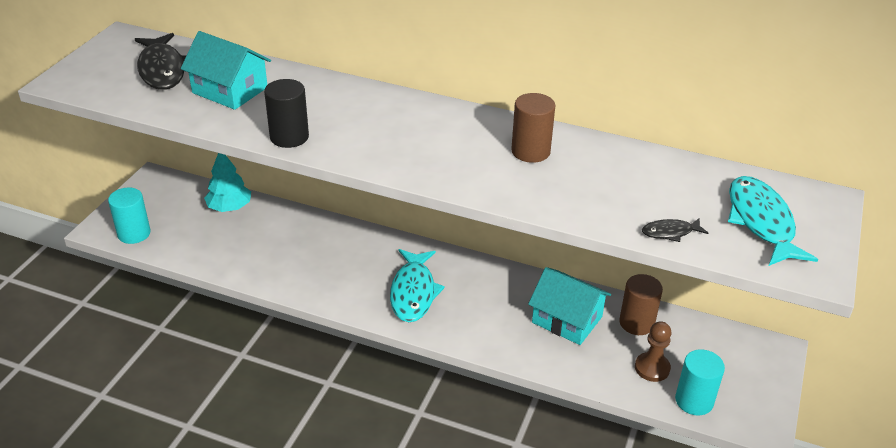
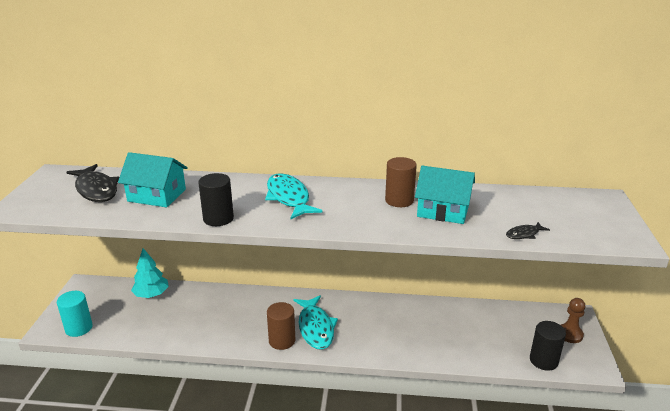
camera: 15 degrees left, 10 degrees down
turquoise house [528,267,611,345] -> turquoise house moved to [415,166,475,224]
brown cylinder [619,274,663,335] -> brown cylinder moved to [267,302,295,350]
brown pawn [635,321,671,382] -> brown pawn moved to [561,298,585,343]
turquoise cylinder [675,349,725,416] -> black cylinder [530,321,566,371]
turquoise fish [728,176,818,266] -> turquoise fish moved to [265,173,323,219]

